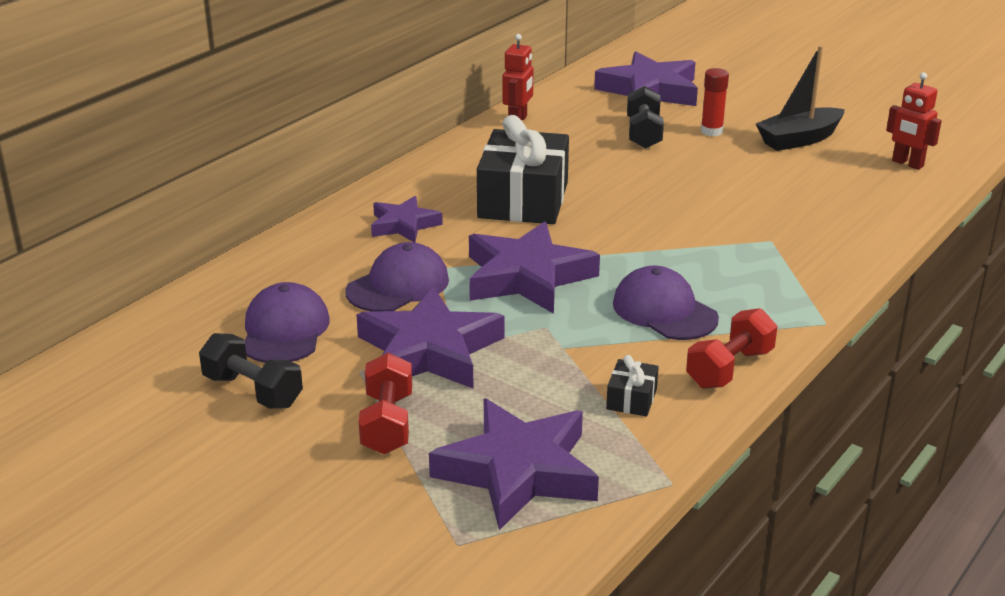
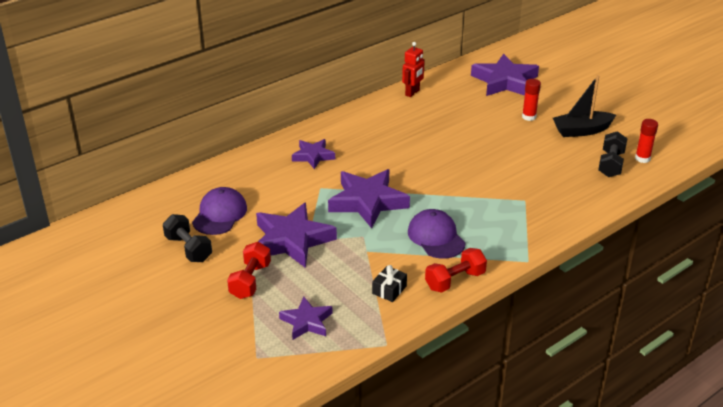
camera: 15 degrees right, 5 degrees up
purple cap [346,242,449,312] -> none
purple star [429,399,599,530] -> purple star [279,297,332,340], size x0.57
black gift [477,115,569,224] -> none
black dumbbell [627,86,664,149] -> black dumbbell moved to [598,131,628,177]
red robot [886,72,942,170] -> red glue stick [635,119,658,163]

